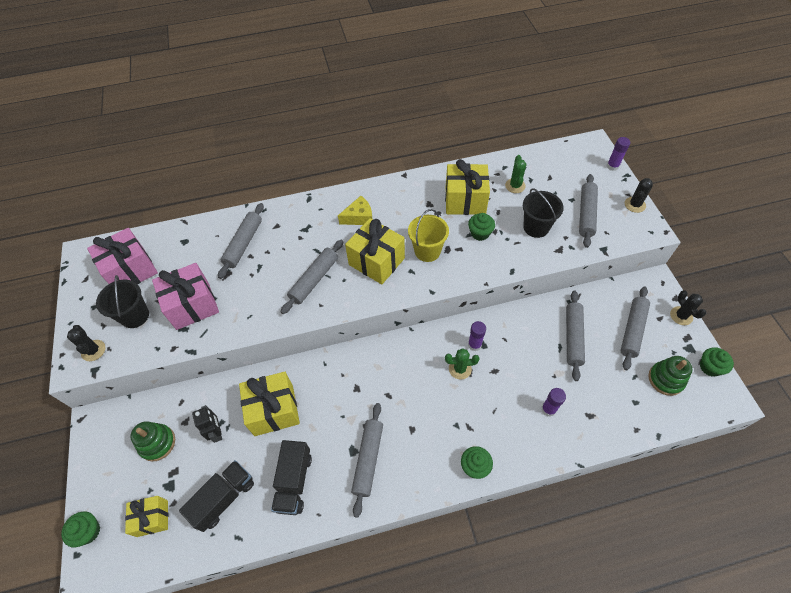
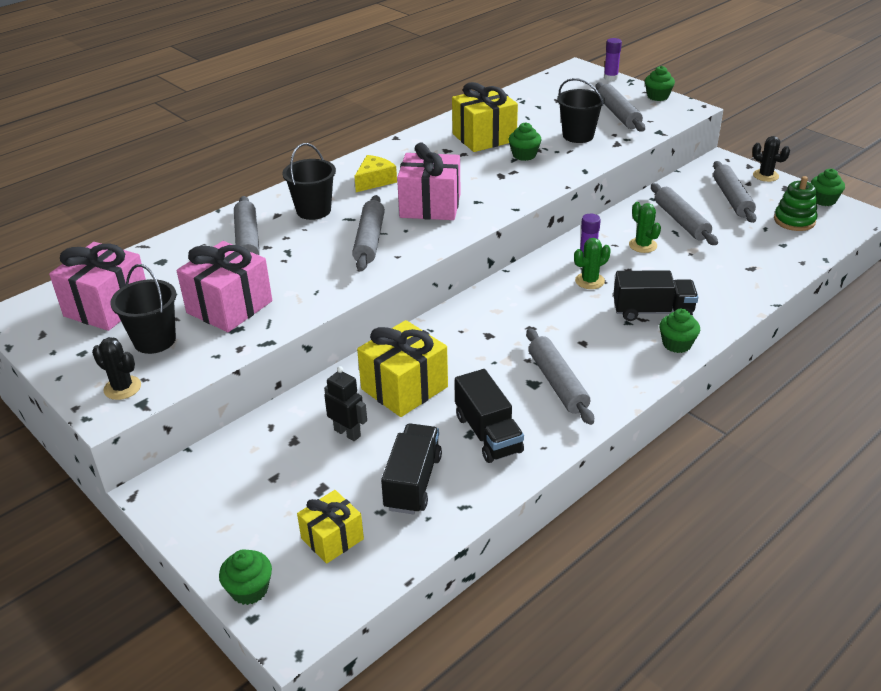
camera: 30 degrees left, 20 degrees down
green stacking toy [130,421,175,461] -> none
yellow gift [345,218,405,284] -> pink gift [397,143,461,220]
yellow bucket [408,209,449,262] -> none
green cactus [505,155,526,193] -> green cactus moved to [629,202,661,253]
purple glue stick [541,388,566,417] -> none
black cactus [625,178,653,213] -> green cupcake [645,66,675,101]
none -> black bucket [282,143,336,220]
none -> black truck [613,270,698,321]

